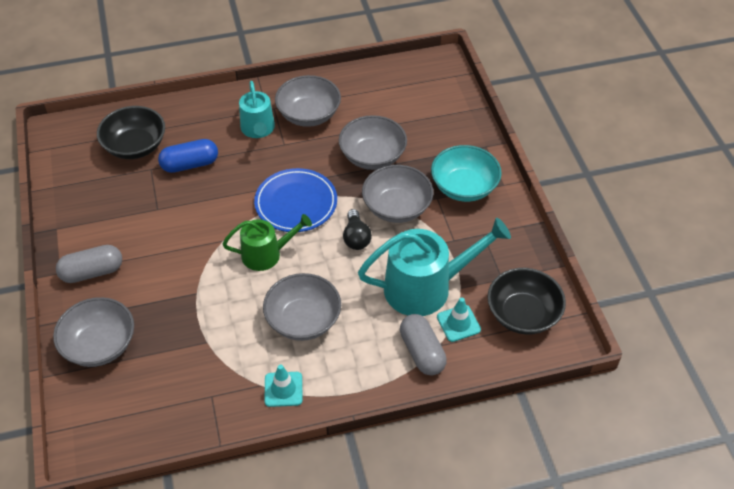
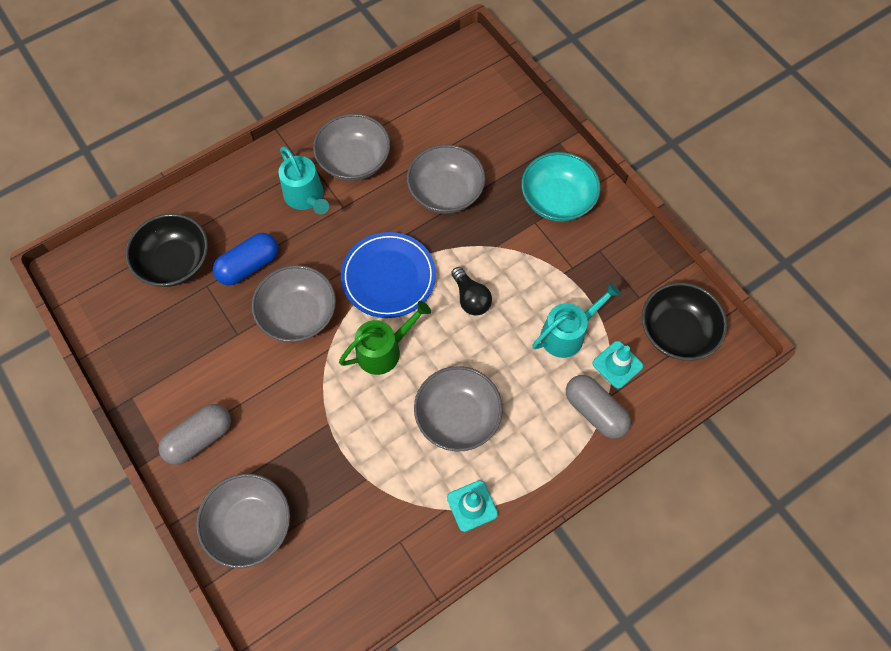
camera: 20 degrees left, 15 degrees up
turquoise watering can [358,218,511,316] -> turquoise watering can [532,283,621,358], size x0.61
grey bowl [362,165,433,223] -> grey bowl moved to [252,265,336,342]

